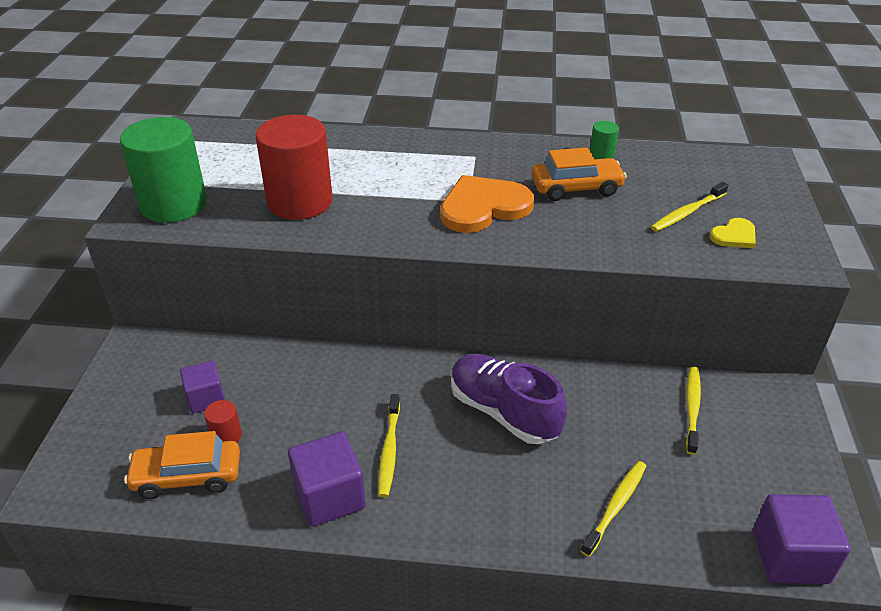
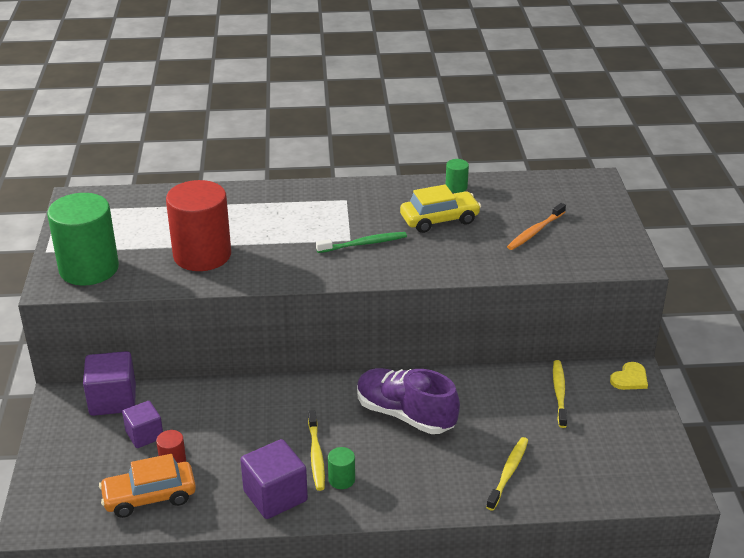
camera: 10 degrees left, 5 degrees down
orange heart [440,175,534,233] -> green toothbrush [316,232,407,253]
orange car [531,147,627,201] -> yellow car [400,184,481,233]
yellow toothbrush [651,182,729,232] -> orange toothbrush [507,203,566,250]
yellow heart [710,218,756,248] -> yellow heart moved to [610,362,648,390]
purple cube [753,494,851,584] -> purple cube moved to [83,351,136,416]
none -> green cylinder [328,447,355,489]

